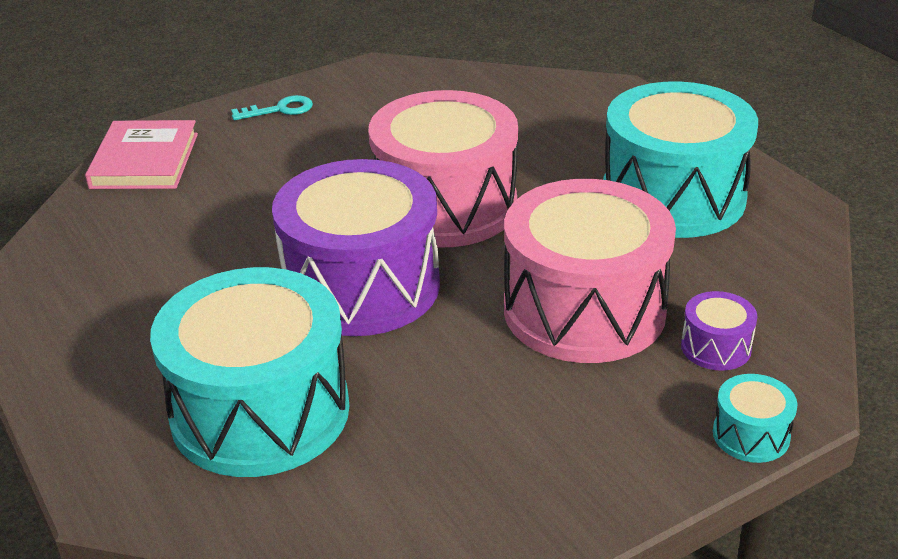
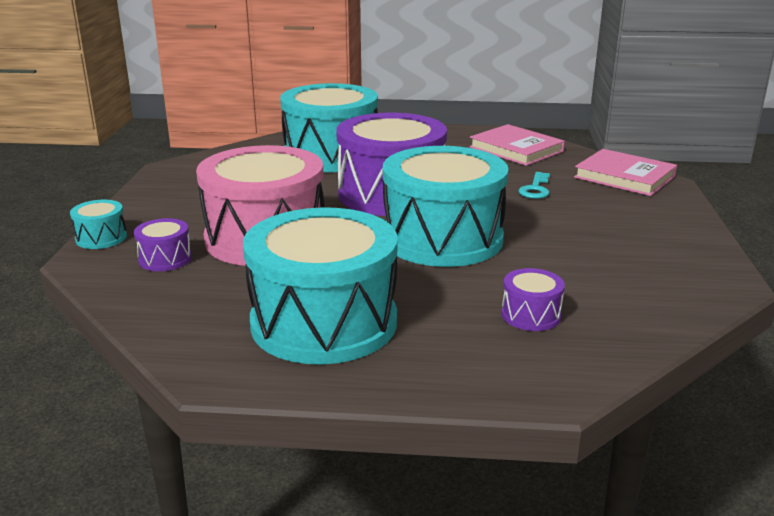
camera: 125 degrees right, 10 degrees down
turquoise key [231,95,313,120] -> turquoise key moved to [518,172,550,199]
pink drum [368,90,518,248] -> turquoise drum [383,146,509,267]
none -> pink book [469,124,565,166]
none -> purple drum [501,268,565,331]

